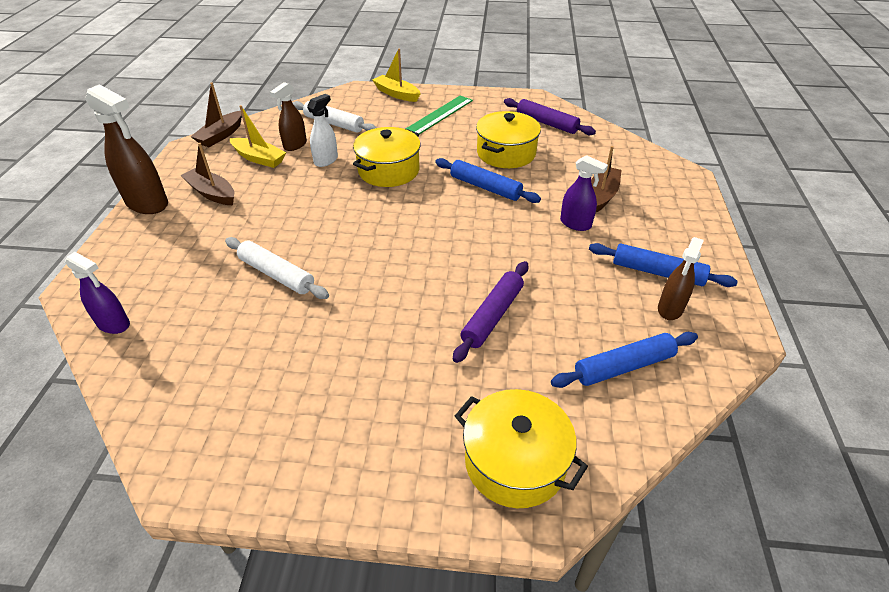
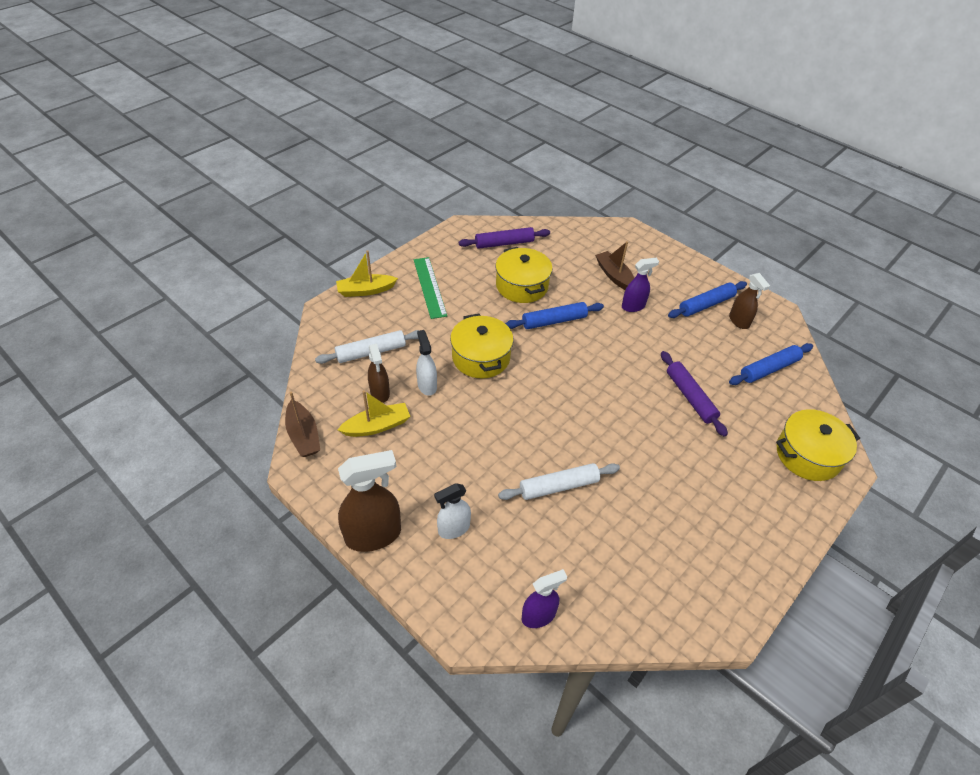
camera: 55 degrees left, 5 degrees up
brown boat [181,143,234,205] -> none
blue rolling pin [551,332,698,388] -> blue rolling pin turned 45 degrees clockwise [729,343,813,385]
none -> white spray bottle [434,483,471,539]

